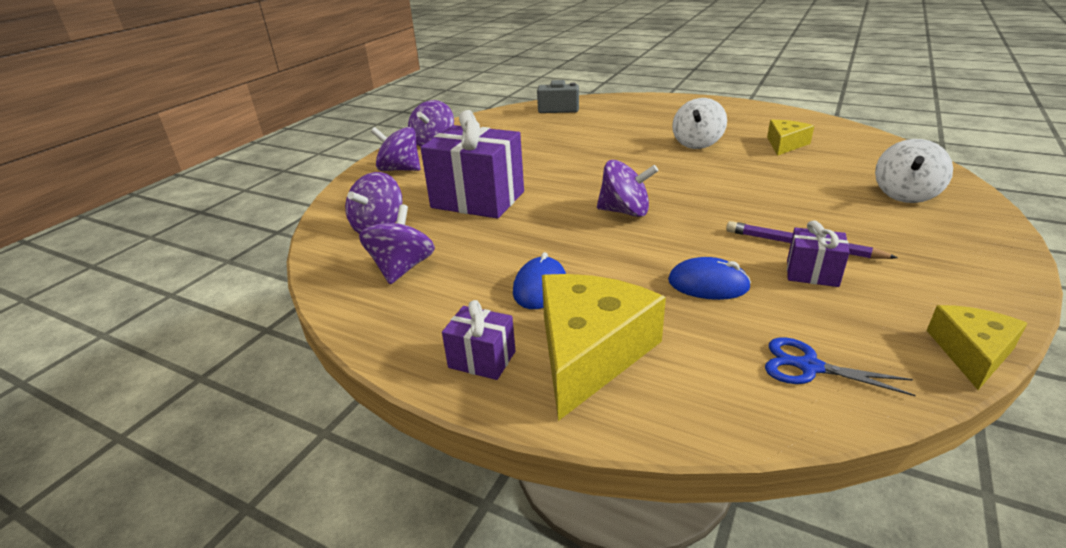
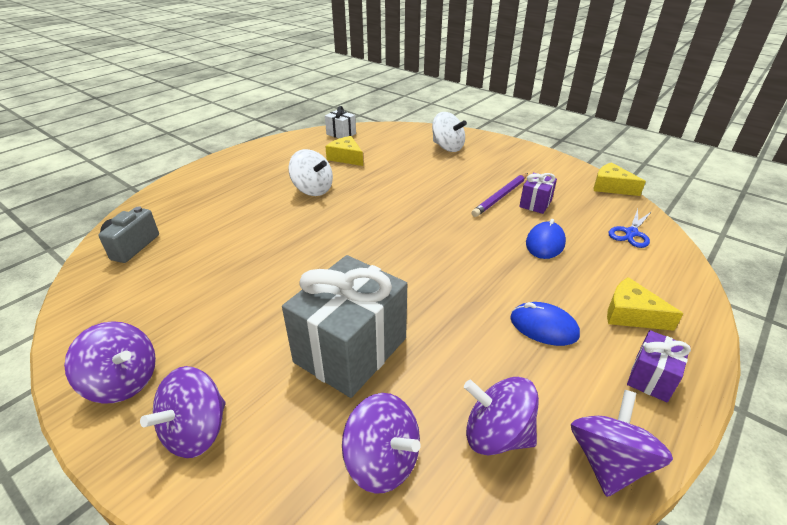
camera: 80 degrees left, 5 degrees up
purple gift [421,110,524,219] -> grey gift [282,255,407,398]
yellow cheese [542,274,666,421] -> yellow cheese [607,277,684,331], size x0.56
purple spinning top [597,160,658,217] -> purple spinning top moved to [571,390,673,497]
none -> white gift [325,106,356,138]

